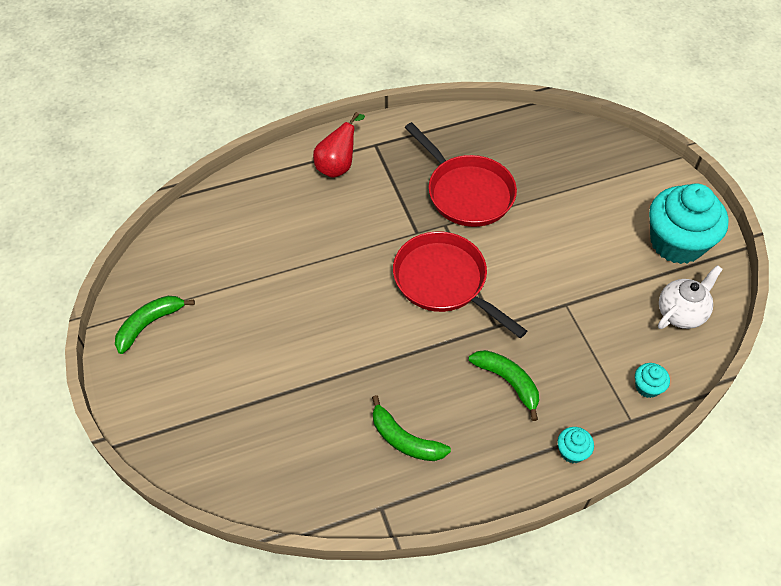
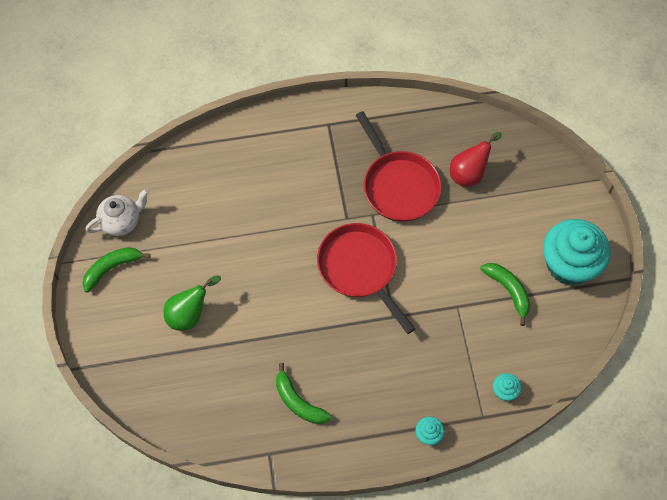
camera: 10 degrees right, 10 degrees up
red pear [313,112,365,178] -> red pear moved to [450,132,502,187]
green banana [469,350,539,421] -> green banana moved to [480,263,530,326]
white teapot [658,265,723,329] -> white teapot moved to [85,189,149,236]
none -> green pear [163,276,221,331]

